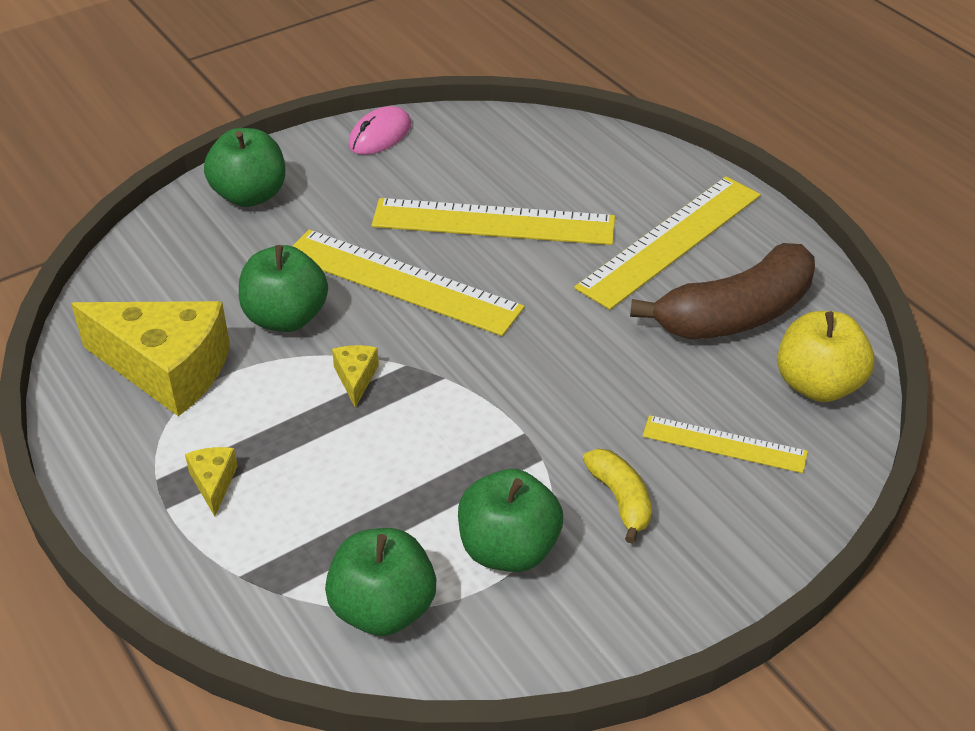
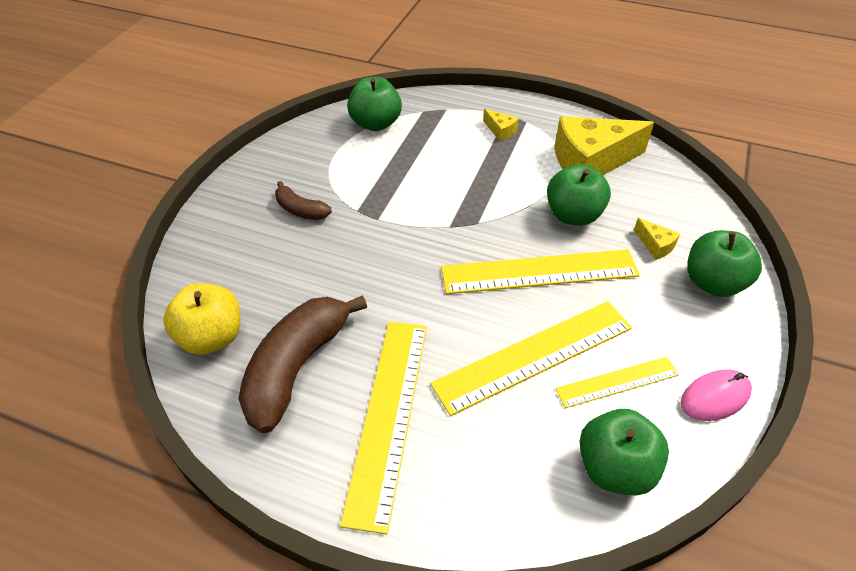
camera: 145 degrees right, 5 degrees up
yellow cheese [332,345,379,408] -> yellow cheese moved to [634,218,680,260]
pink mouse [348,106,411,155] -> pink mouse turned 60 degrees clockwise [681,369,752,421]
green apple [458,469,563,572] -> green apple moved to [579,409,669,495]
yellow banana [583,449,652,544] -> brown banana [275,181,332,220]
yellow ruler [643,415,808,473] -> yellow ruler moved to [555,357,679,408]

